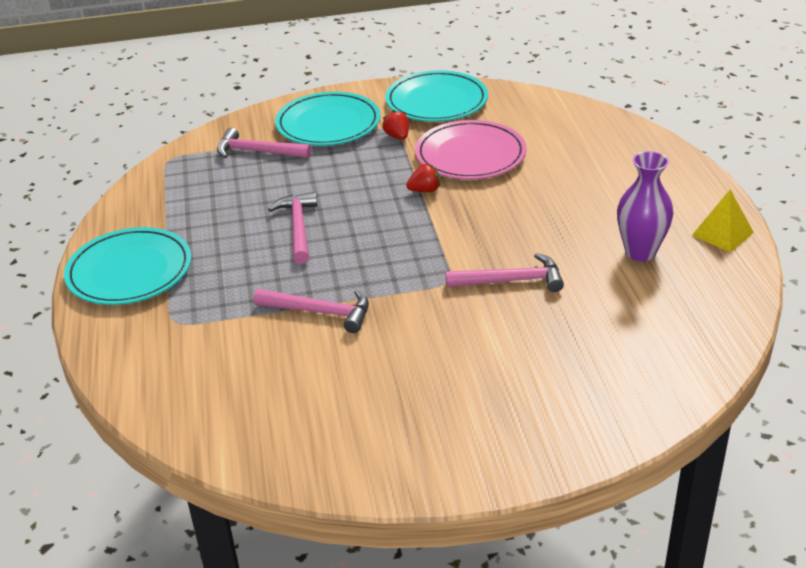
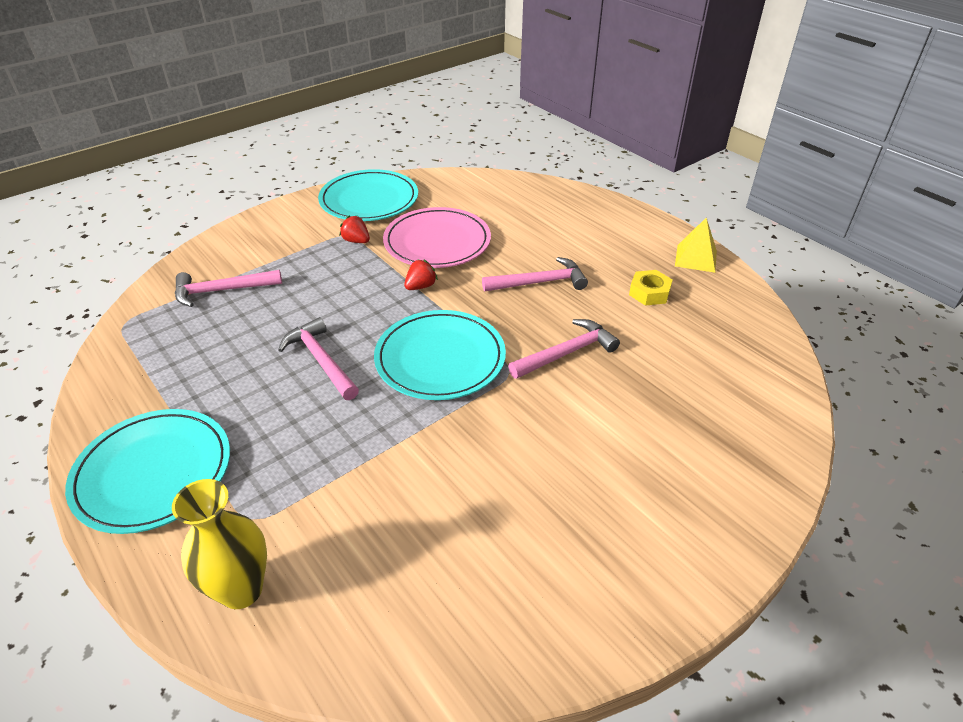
camera: 30 degrees left, 5 degrees up
pink hammer [254,289,369,333] -> pink hammer moved to [482,257,588,292]
turquoise plate [275,92,380,146] -> turquoise plate moved to [374,310,506,400]
purple vase [617,151,673,261] -> yellow nut [629,270,673,306]
none -> yellow vase [172,479,267,609]

